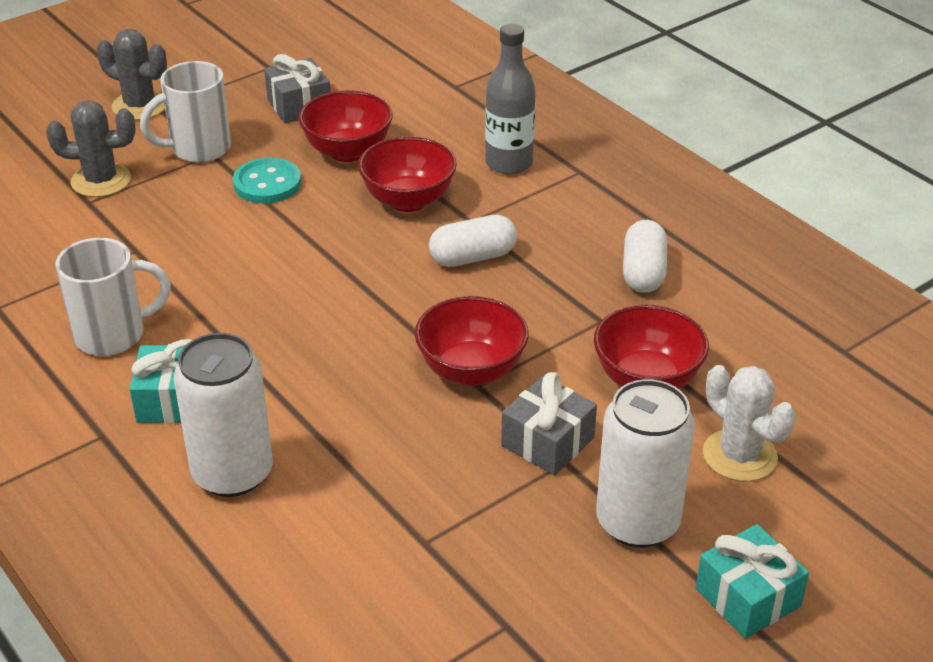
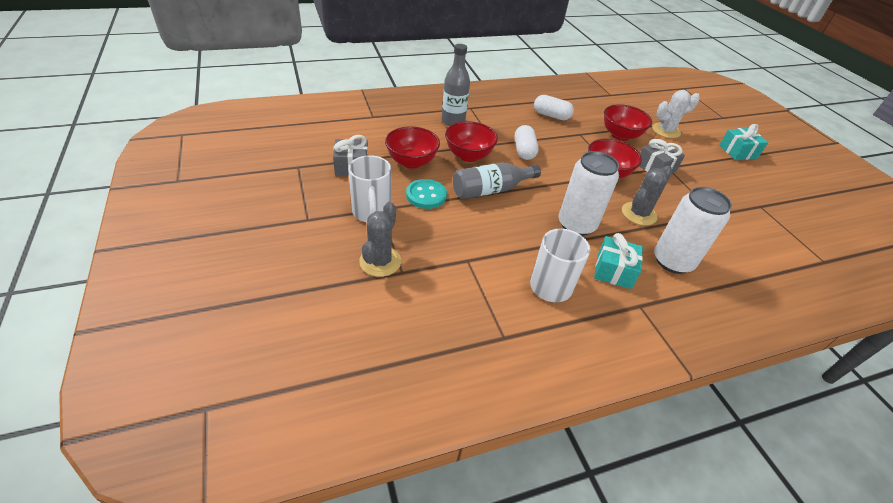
camera: 75 degrees left, 5 degrees up
grey cactus [97,29,167,120] -> grey cactus moved to [622,165,672,226]
white can [596,379,695,547] -> white can moved to [558,151,619,236]
none -> grey bottle [453,162,541,199]

